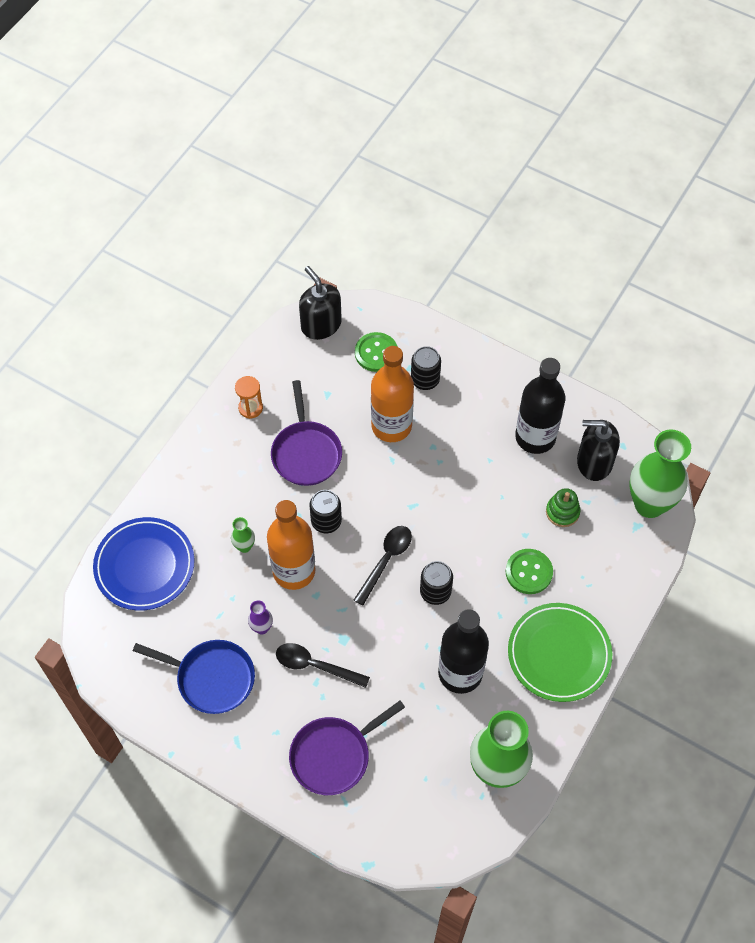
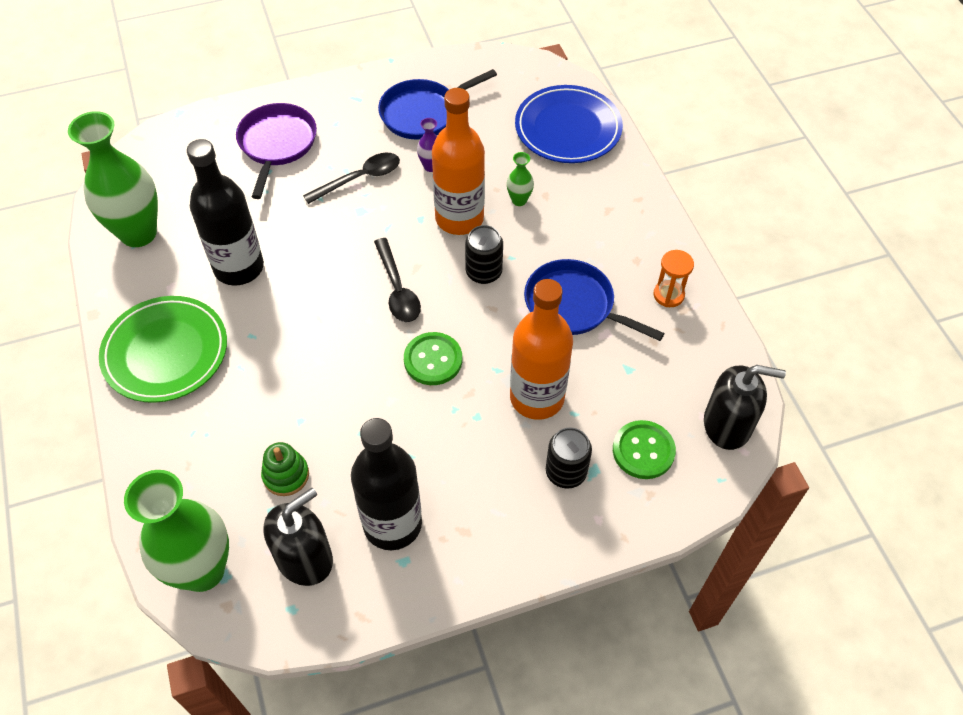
camera: 130 degrees right, 5 degrees down
purple pan [271,380,342,486] -> blue pan [524,259,665,341]
black can [420,561,453,605] -> none
green button [506,549,553,594] -> green button moved to [404,332,462,385]

